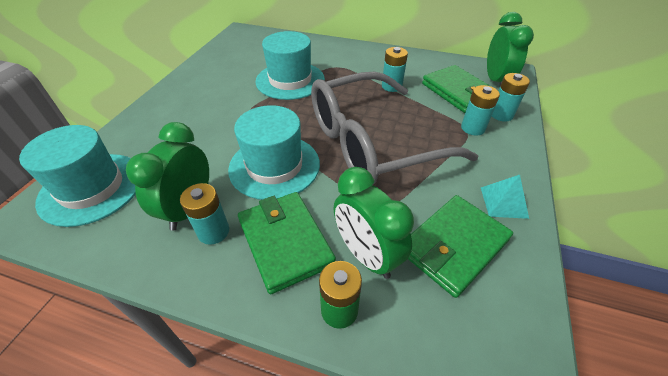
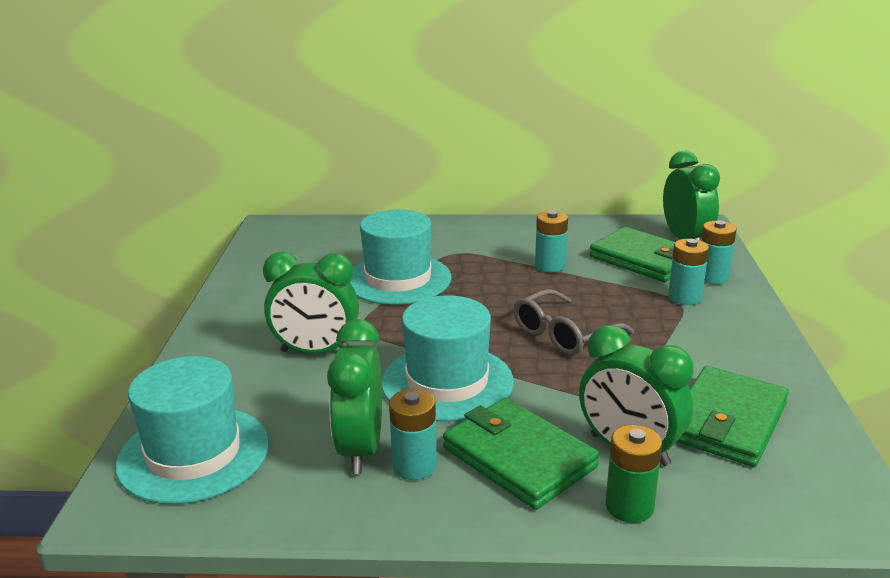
camera: 15 degrees left, 20 degrees down
grey glasses [311,71,478,184] -> grey glasses [514,289,634,355], size x0.48
turquoise pyramid [481,175,529,219] -> none
none -> green clock [263,252,359,354]

